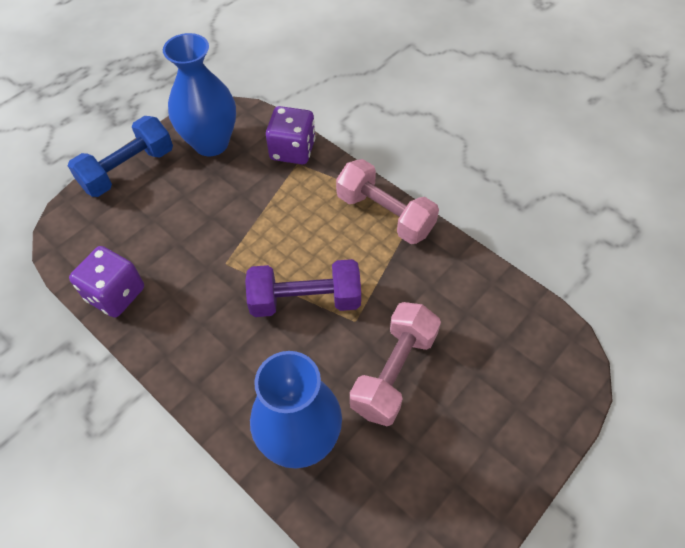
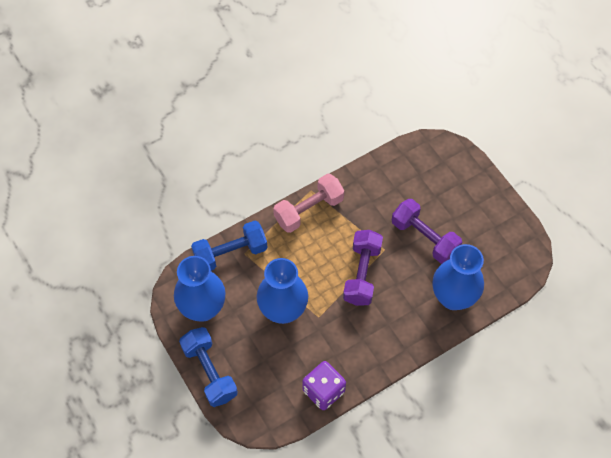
camera: 75 degrees left, 5 degrees up
purple dice [266,106,315,164] -> blue dumbbell [191,221,268,271]
pink dumbbell [350,302,441,426] -> purple dumbbell [392,199,462,264]
none -> blue vase [257,258,308,324]

